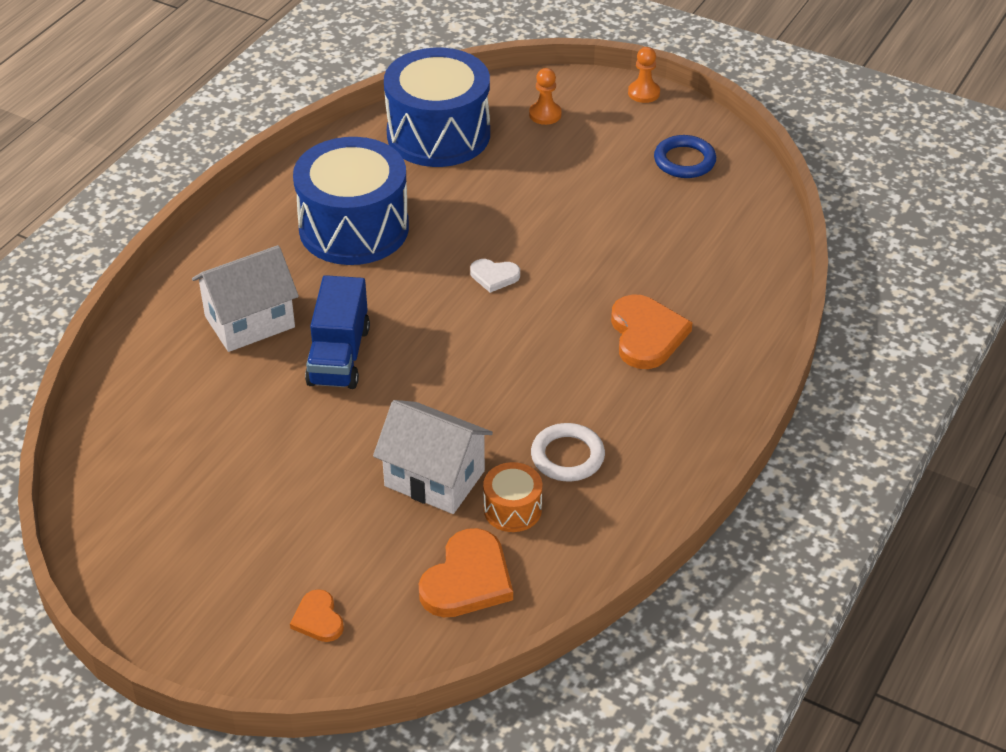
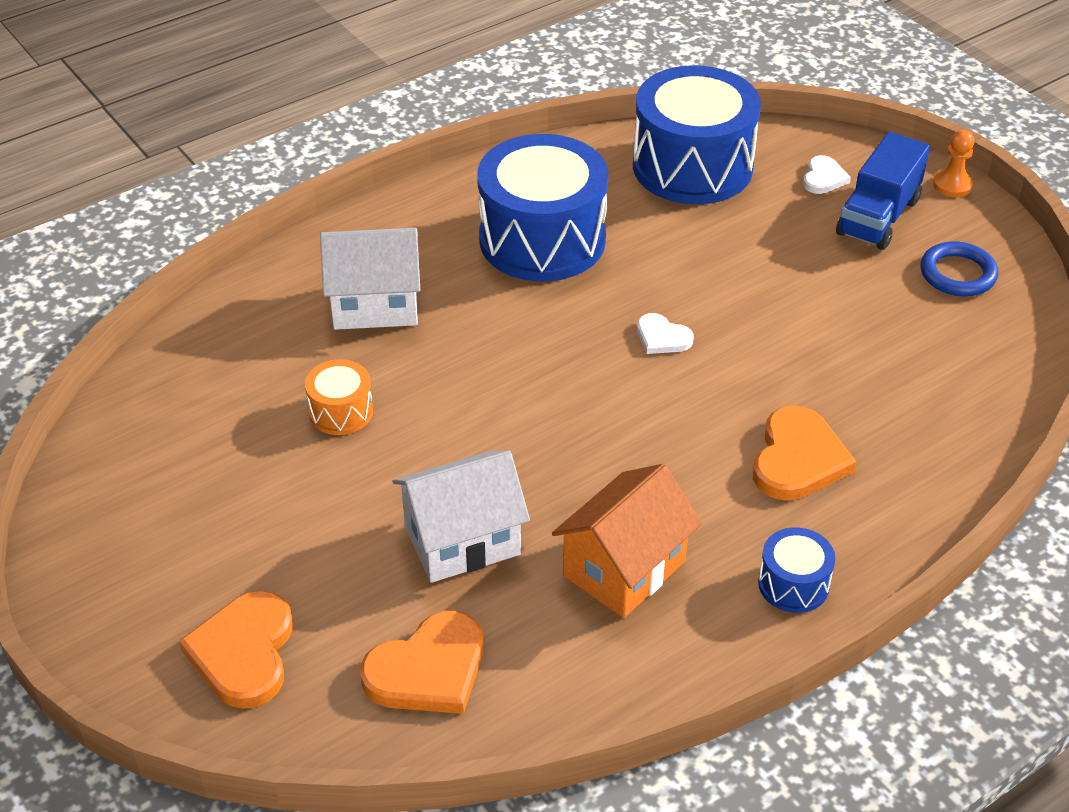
camera: 25 degrees right, 0 degrees up
orange heart [290,589,344,642] -> orange heart [179,590,293,709], size x1.81
blue truck [305,275,370,389] -> blue truck moved to [836,132,930,250]
white house [373,400,493,514] -> white house turned 75 degrees counterclockwise [392,450,530,583]
orange drum [483,462,542,532] -> orange drum moved to [305,359,373,435]
orange pawn [529,68,562,125] -> white heart [803,155,851,194]
white ring [531,423,605,481] -> orange house [552,464,702,618]
none -> blue drum [758,527,835,613]

